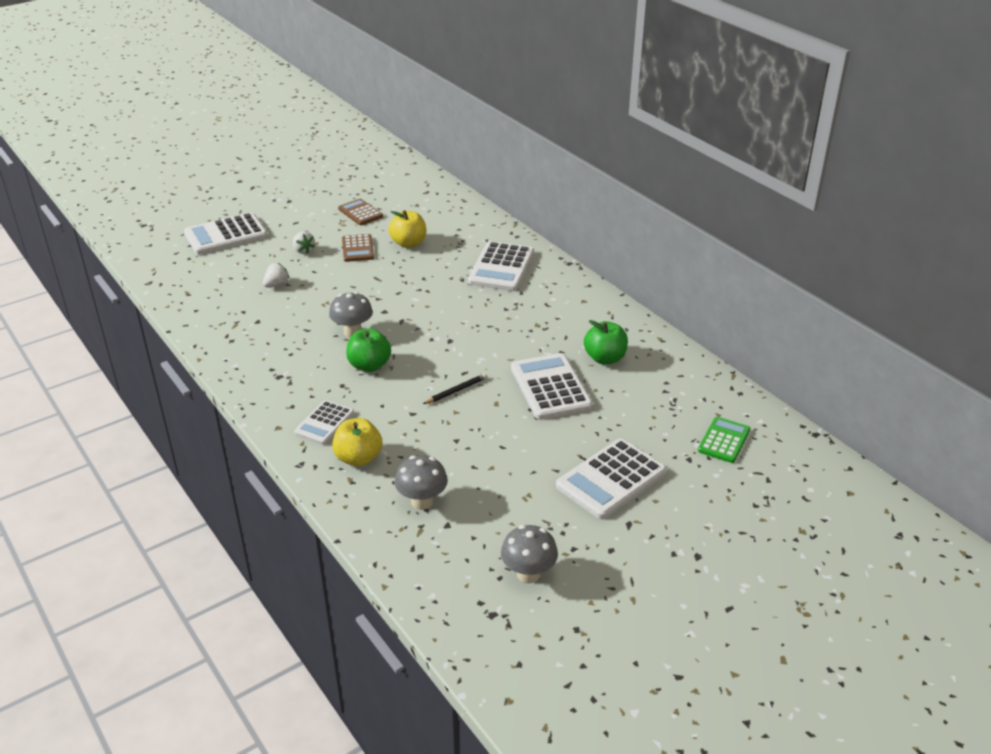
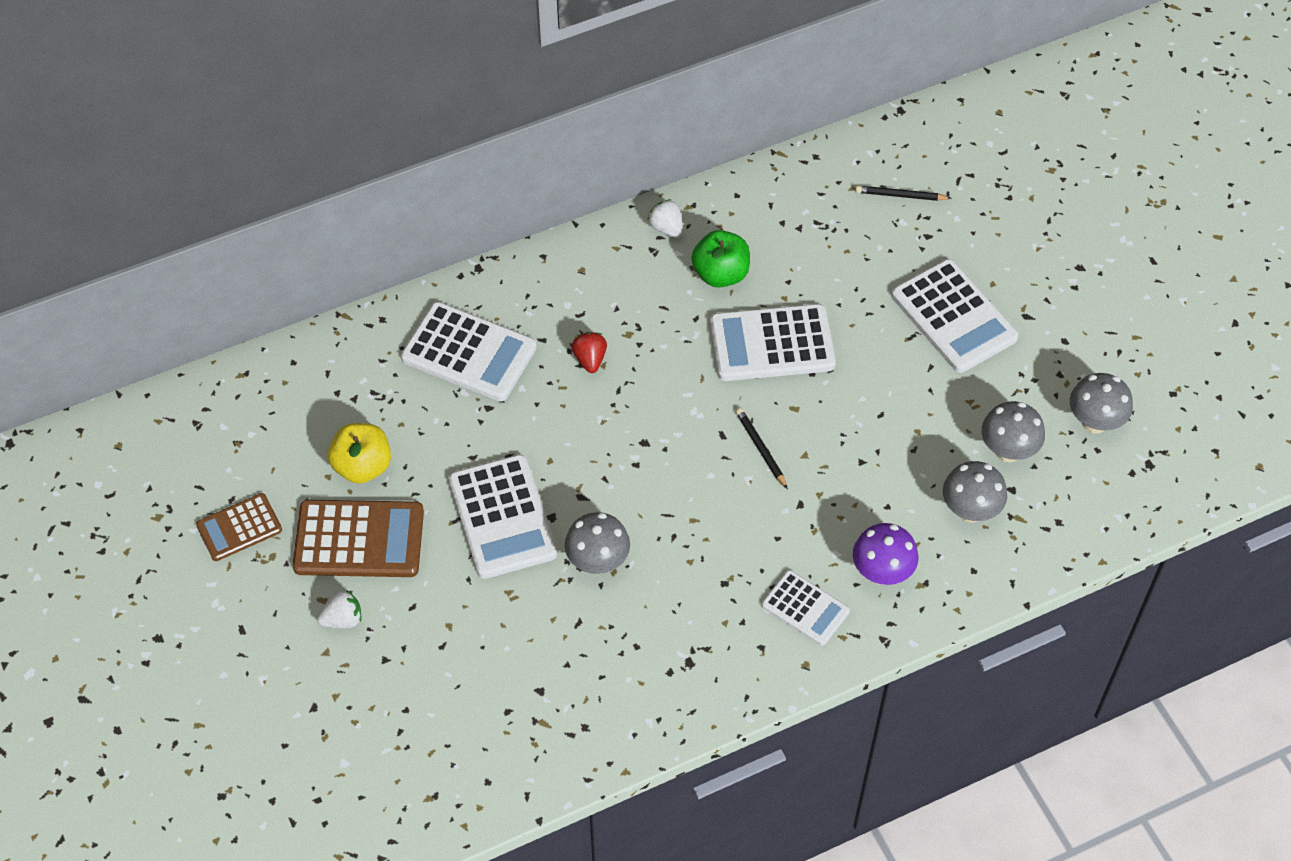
camera: 80 degrees left, 20 degrees up
white calculator [184,213,268,255] -> white calculator moved to [449,454,557,579]
white strawberry [263,263,289,287] -> white strawberry moved to [648,199,683,238]
yellow apple [332,418,382,466] -> purple mushroom [853,523,919,585]
brown calculator [342,234,374,262] -> brown calculator [292,500,424,577], size x1.66
green apple [346,328,391,372] -> none
green calculator [698,417,750,463] -> black pencil [855,185,952,201]
none -> red strawberry [571,332,607,373]
none -> grey mushroom [982,401,1045,462]

